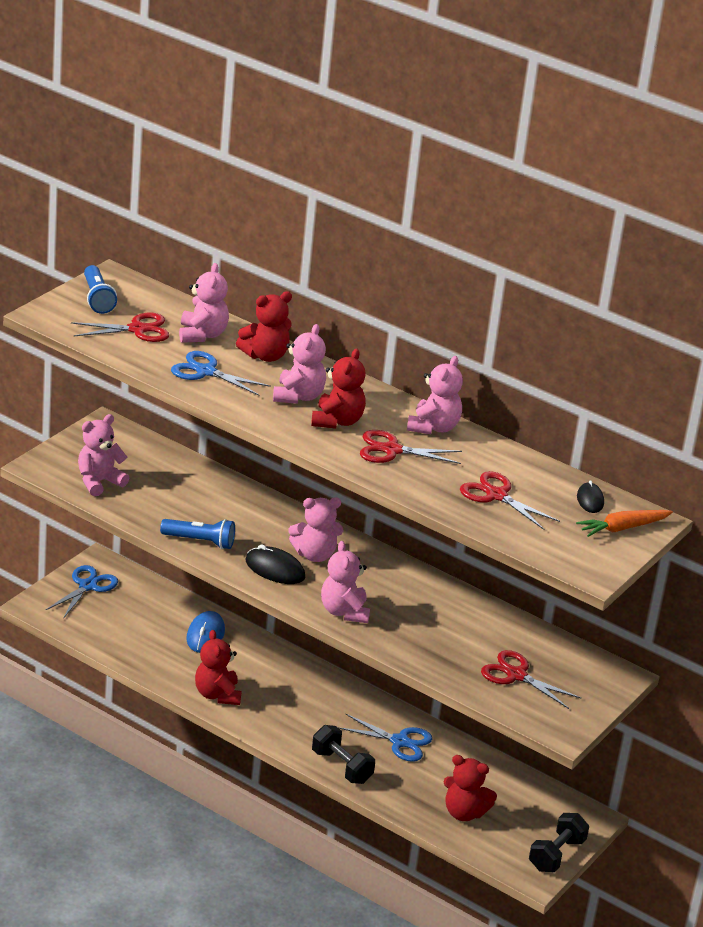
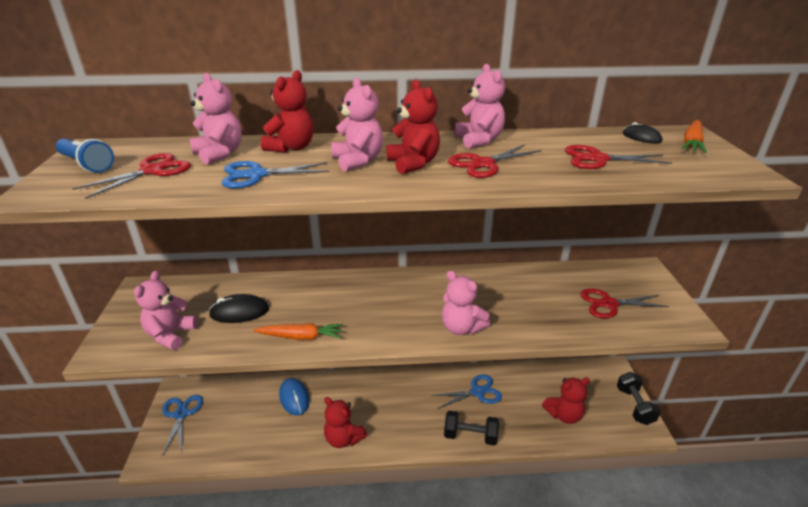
camera: 35 degrees left, 0 degrees up
blue flashlight [160,519,235,549] -> orange carrot [253,323,343,340]
black mouse [246,544,305,584] -> black mouse moved to [209,294,269,323]
pink teddy bear [289,497,343,562] -> none

